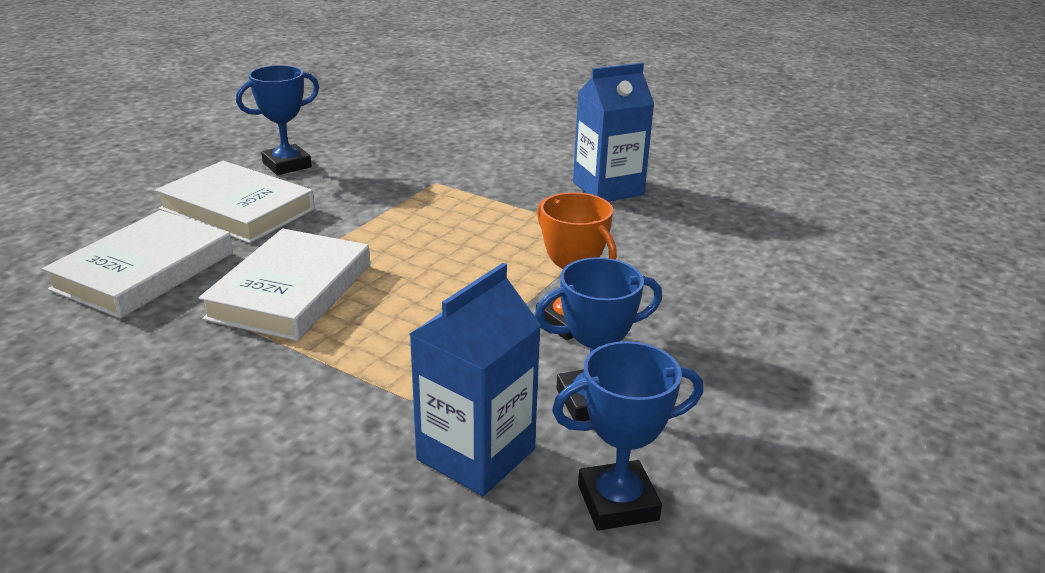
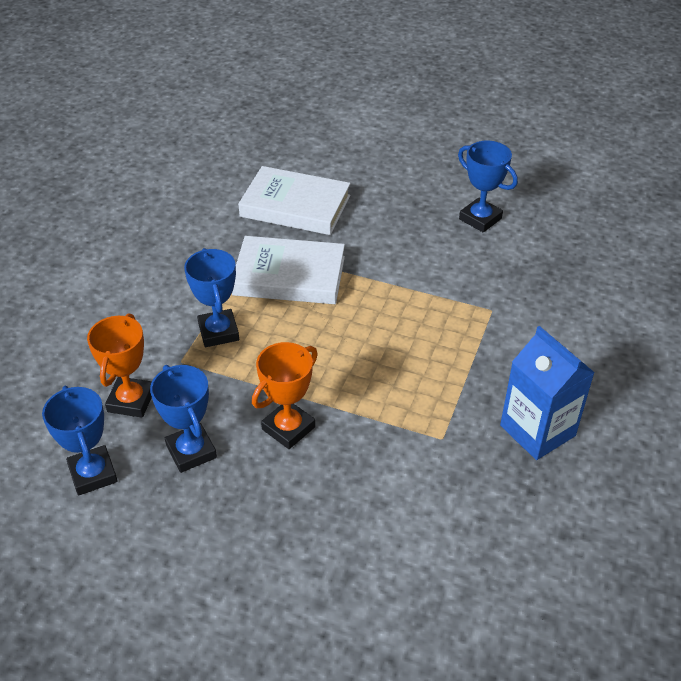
camera: 80 degrees right, 15 degrees up
white book [155,161,315,243] -> none
blue carton [410,263,541,496] -> orange trophy [87,313,152,418]
none -> blue trophy [184,248,239,347]

